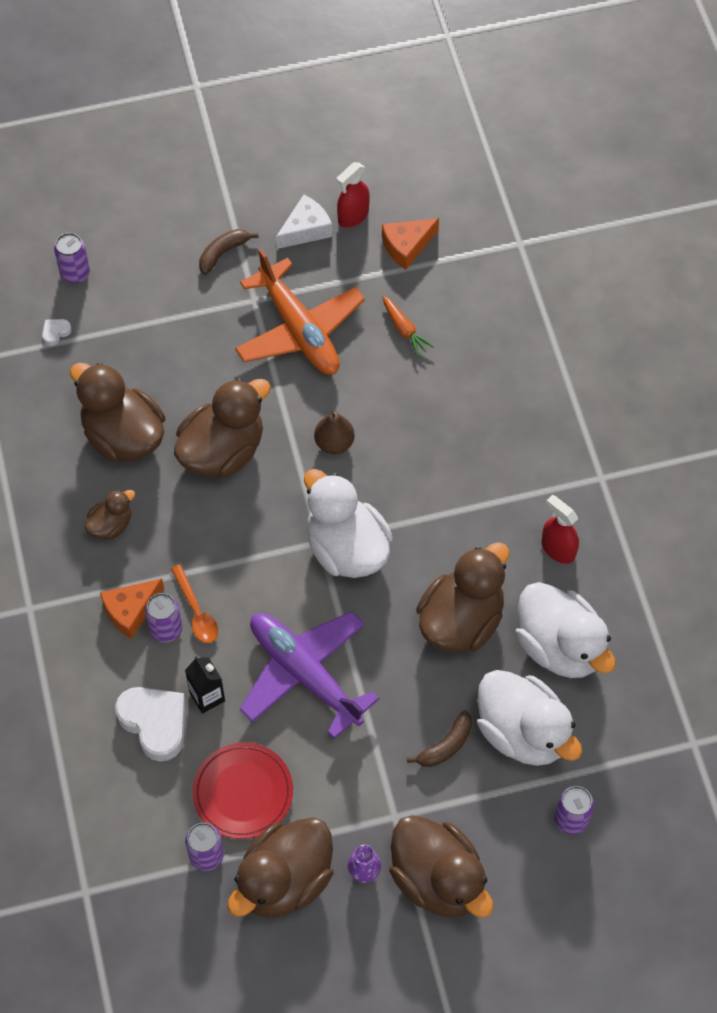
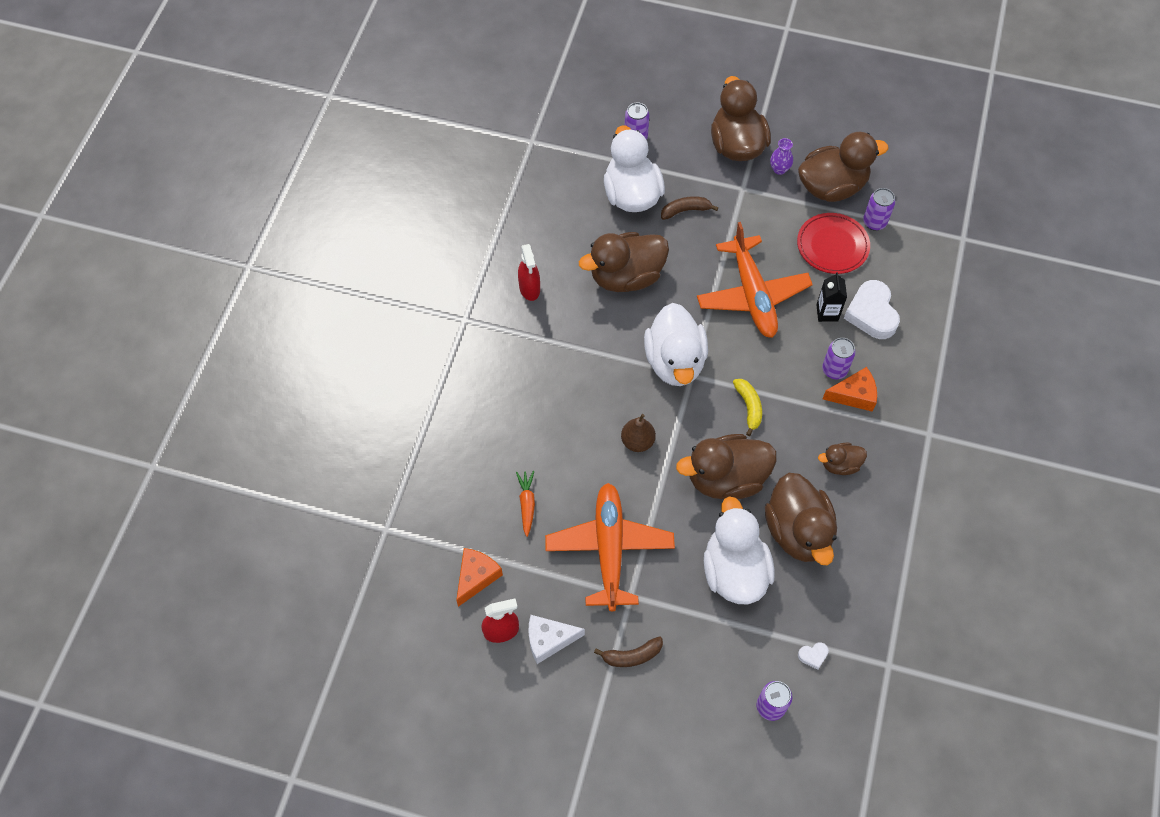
camera: 150 degrees left, 0 degrees up
orange spoon [171,564,218,643] -> none
purple plane [240,611,379,739] -> orange plane [697,222,813,338]
orange cheese [382,218,439,270] -> orange cheese turned 60 degrees counterclockwise [456,548,503,607]
white duck [516,582,616,678] -> white duck moved to [704,497,775,604]
none -> yellow banana [733,379,762,436]

